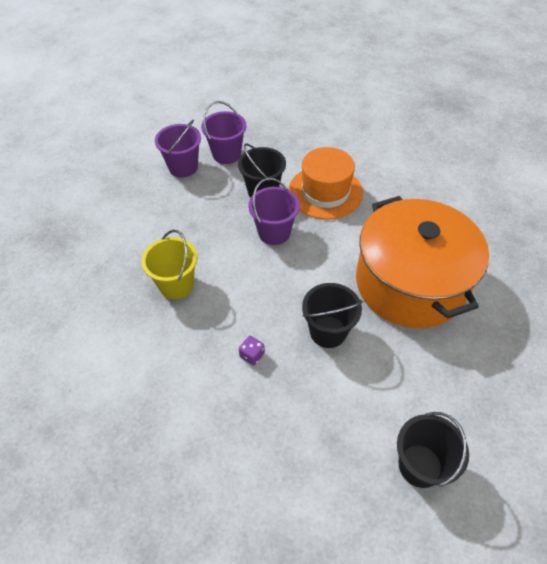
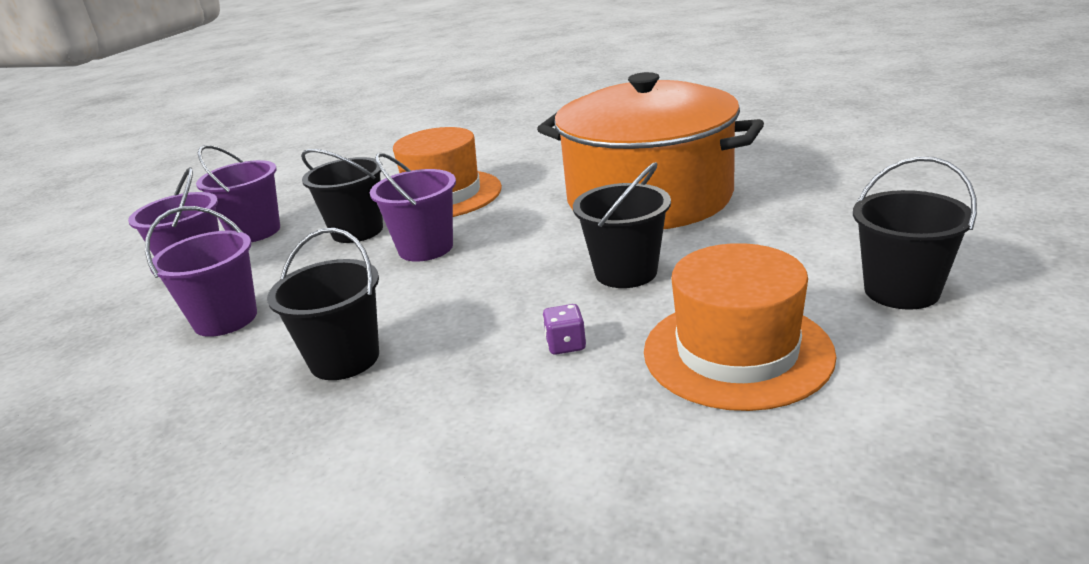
camera: 40 degrees left, 25 degrees down
yellow bucket [141,230,197,299] -> black bucket [267,228,379,380]
none -> purple bucket [145,206,257,337]
none -> orange hat [644,243,837,411]

